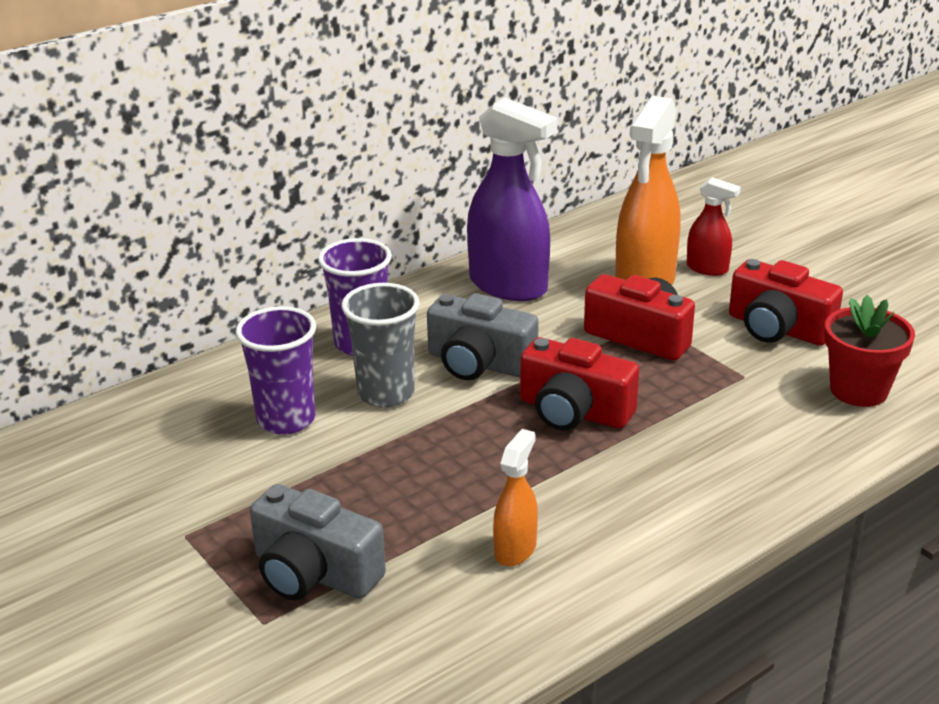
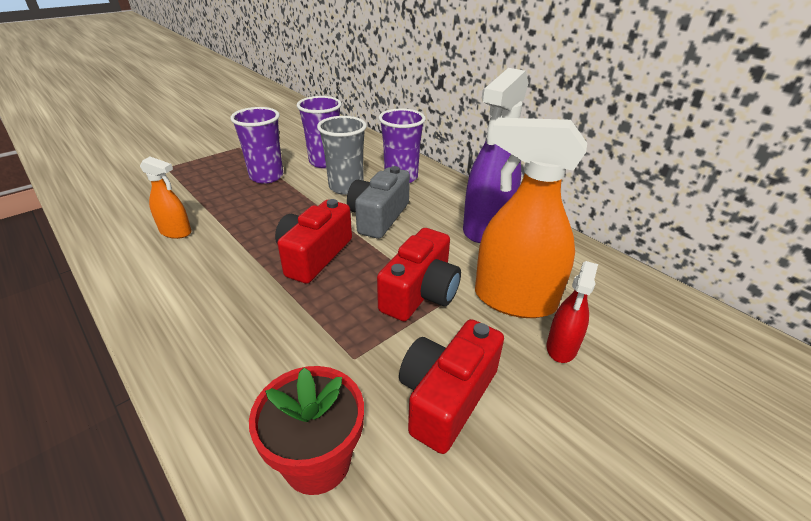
camera: 85 degrees right, 5 degrees up
grey camera [250,484,386,600] -> none
none -> purple cup [230,107,283,184]

